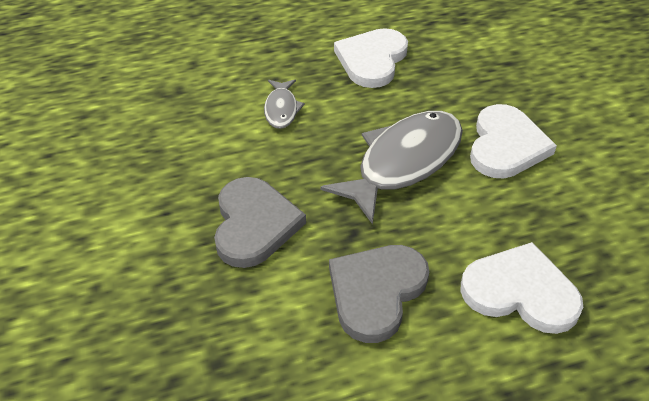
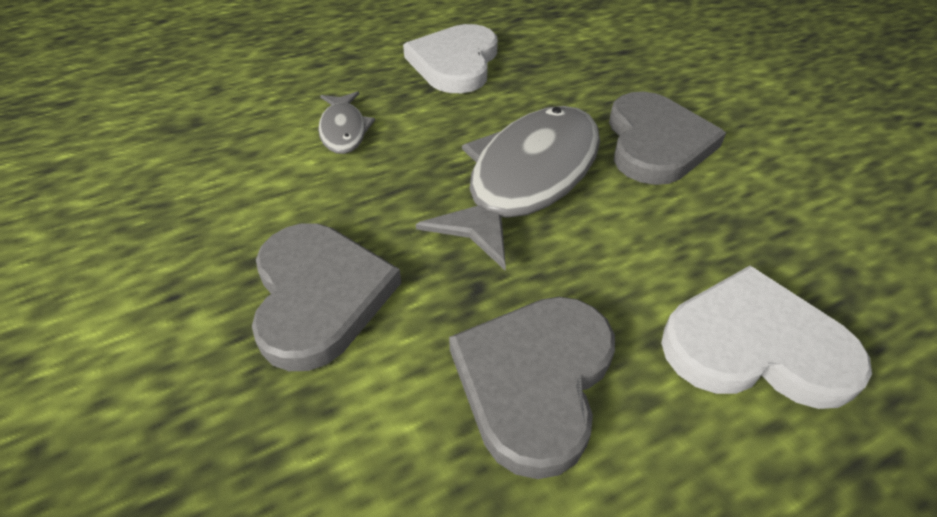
camera: 10 degrees left, 0 degrees up
white heart [470,104,557,178] -> grey heart [609,91,726,185]

